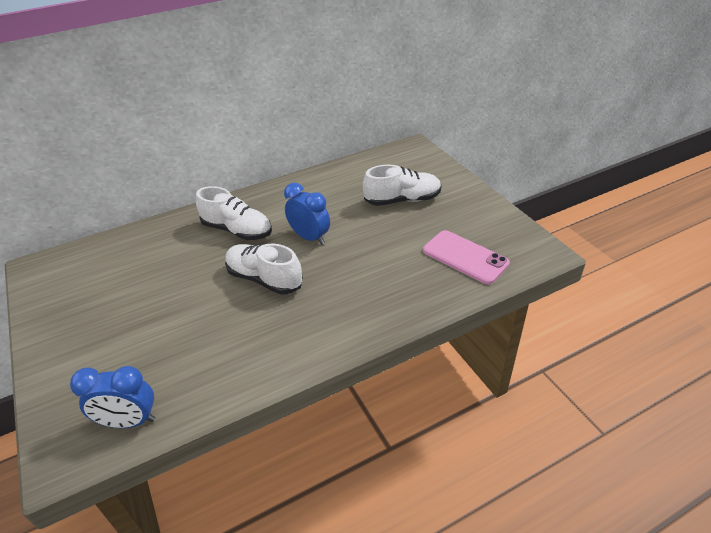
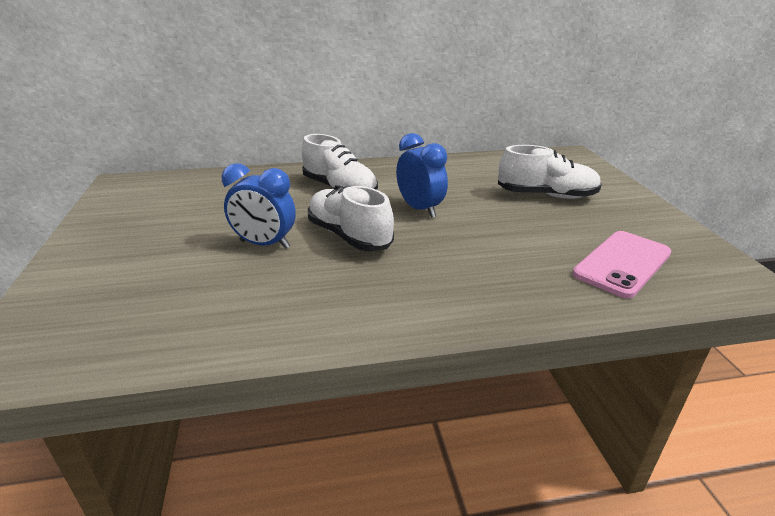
camera: 15 degrees right, 10 degrees down
blue clock [70,366,155,428] -> blue clock moved to [222,163,296,249]
pink phone [423,230,510,284] -> pink phone turned 75 degrees clockwise [572,231,671,298]

